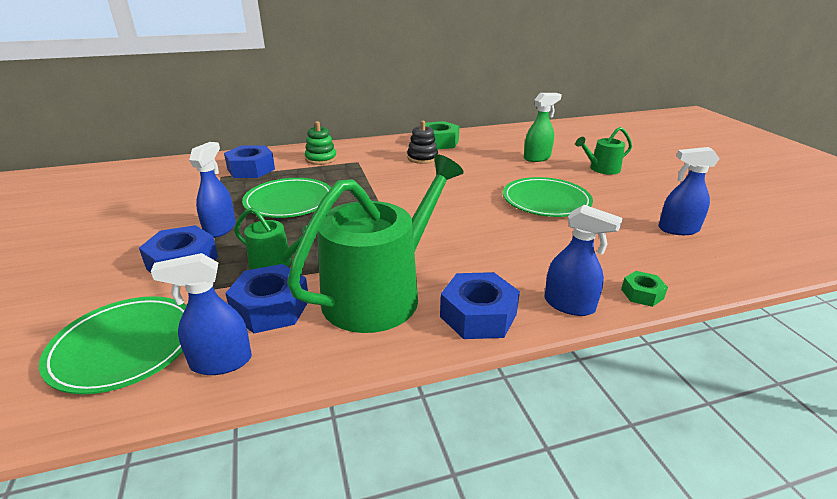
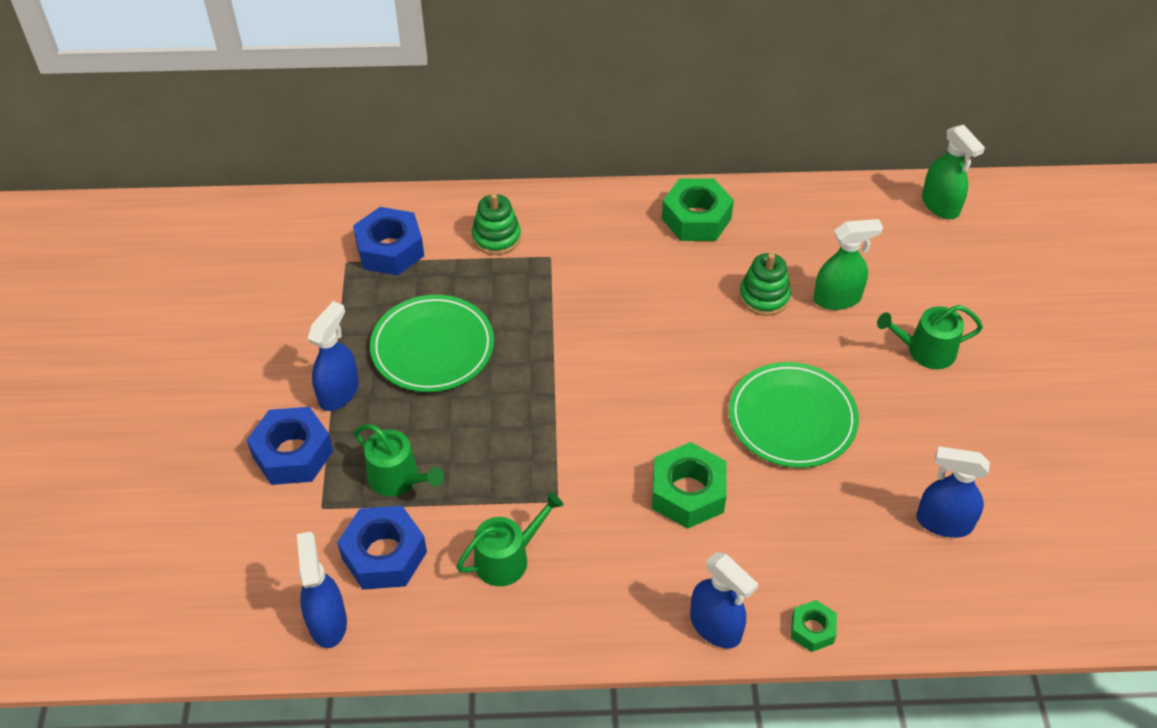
camera: 15 degrees right, 20 degrees up
green plate [39,296,187,394] -> none
blue spray bottle [151,253,252,375] -> blue spray bottle turned 75 degrees clockwise [297,532,347,648]
green watering can [287,155,464,333] -> green watering can [456,492,563,586], size x0.48
black stacking toy [407,121,438,164] -> none
blue nut [440,272,520,339] -> none
none -> green nut [652,442,727,529]
none -> green stacking toy [739,253,791,316]
none -> green spray bottle [922,125,985,219]

